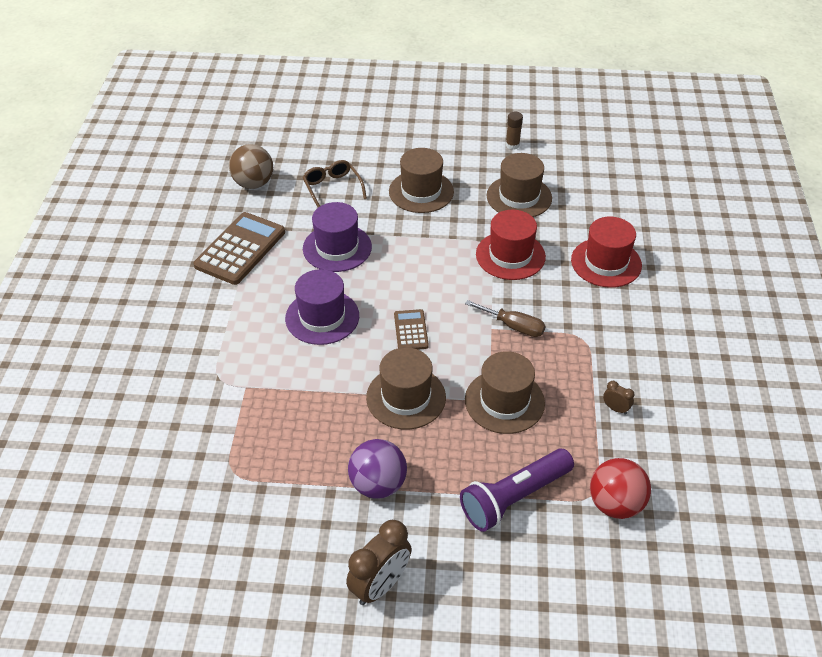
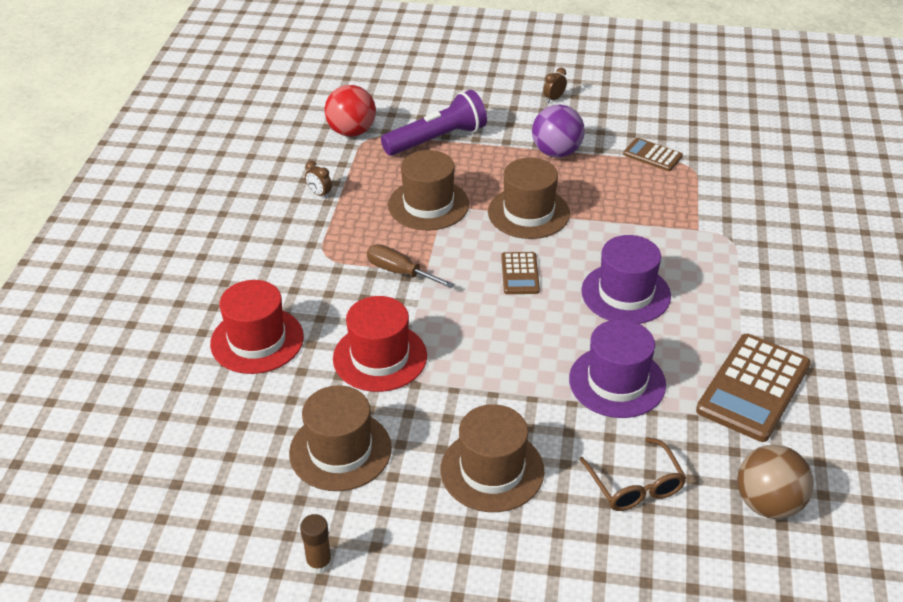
camera: 175 degrees left, 5 degrees down
brown clock [346,520,412,605] -> brown clock [543,68,567,103], size x0.47
none -> brown calculator [623,138,683,171]

